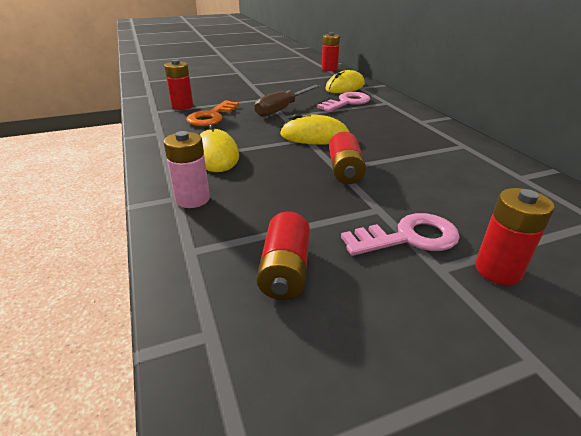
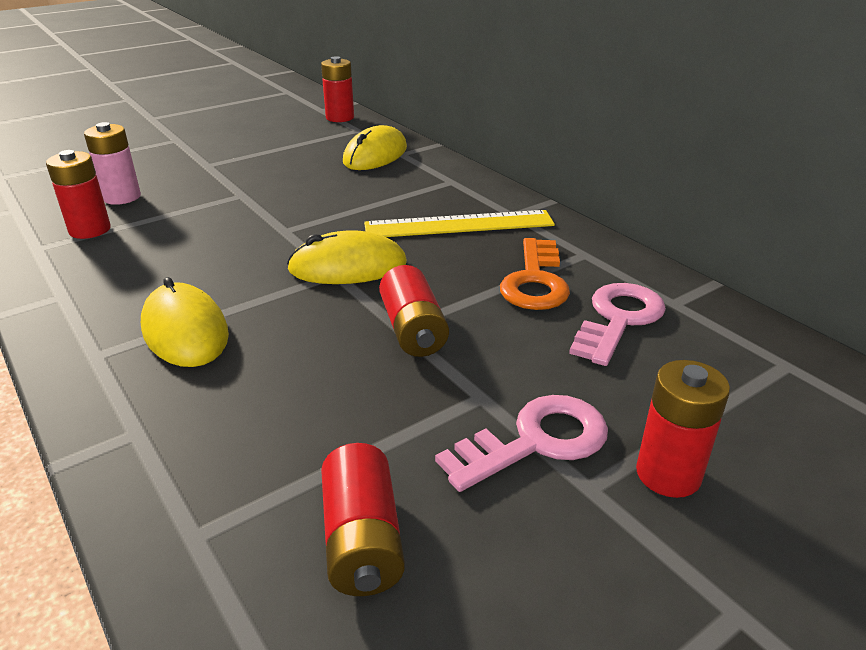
camera: 15 degrees left, 0 degrees up
pink battery [163,131,210,208] -> pink battery moved to [84,122,141,205]
orange key [186,100,239,126] -> orange key moved to [500,238,570,310]
brown screwdriver [254,85,320,117] -> none
pink key [317,92,370,112] -> pink key moved to [569,283,666,366]
none -> yellow ruler [364,210,555,237]

